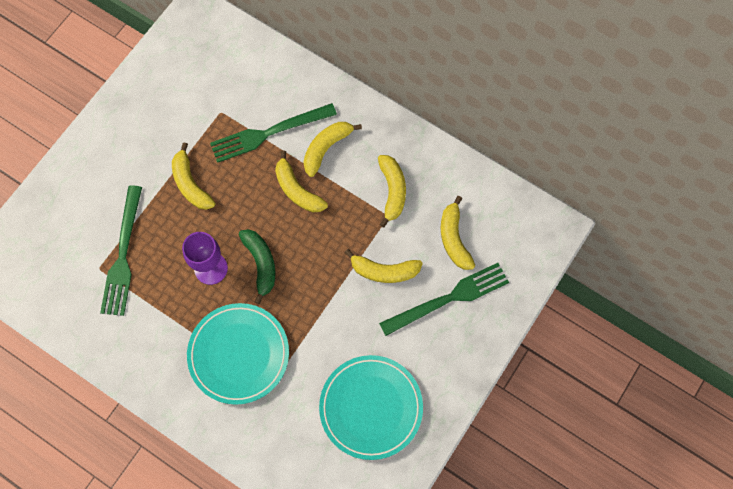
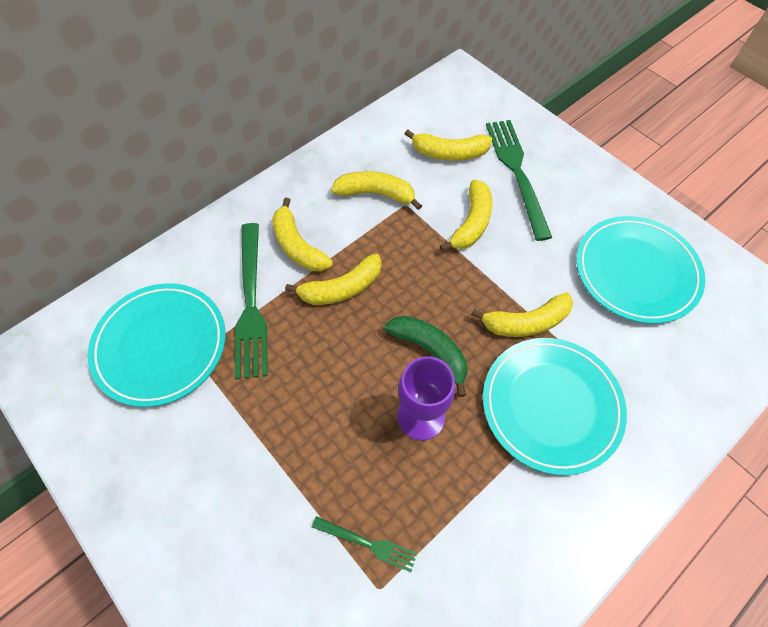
camera: 75 degrees left, 10 degrees down
green fork [100,185,142,316] -> green fork [312,516,417,572], size x0.51
yellow banana [172,142,215,210] -> yellow banana moved to [471,292,573,337]
green banana [239,229,275,304] -> green banana turned 45 degrees clockwise [385,316,467,397]
none -> turquoise plate [88,283,226,407]

